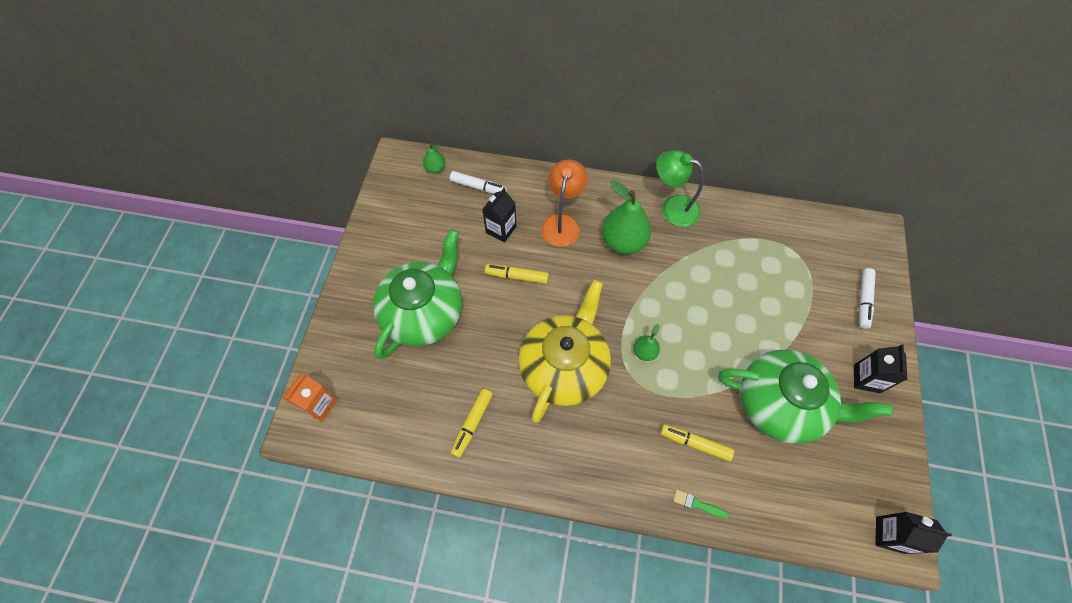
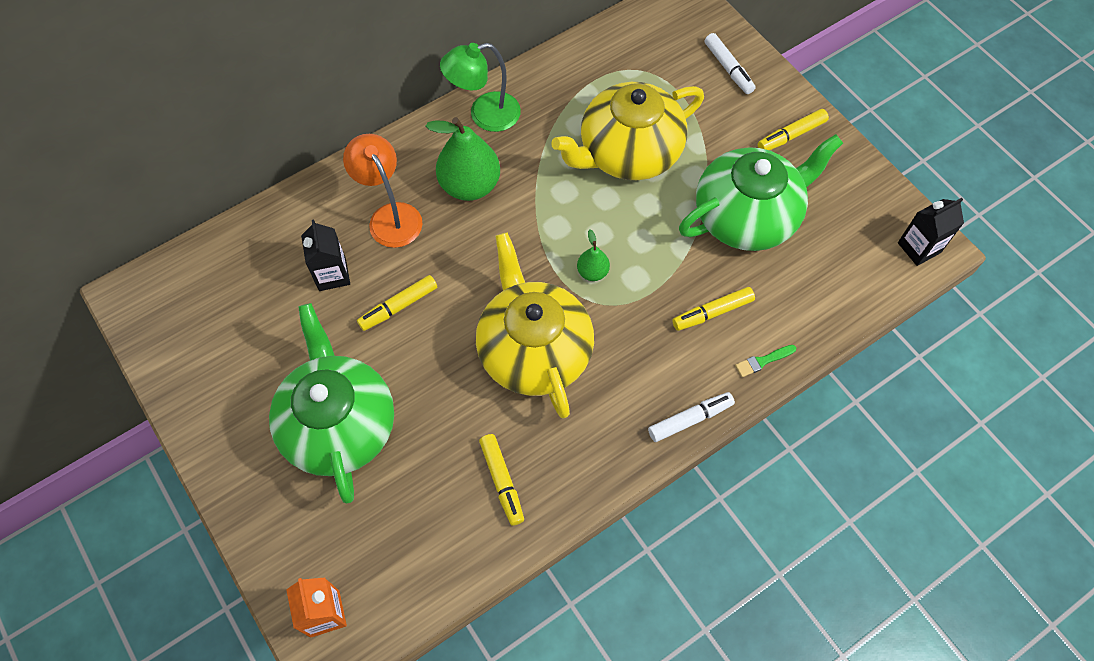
camera: 45 degrees left, 0 degrees up
green pear [423,143,446,173] -> none
white marker [450,171,507,194] -> white marker moved to [648,392,735,442]
black carton [854,344,907,393] -> yellow marker [758,109,829,150]
none -> yellow teapot [551,82,704,180]

